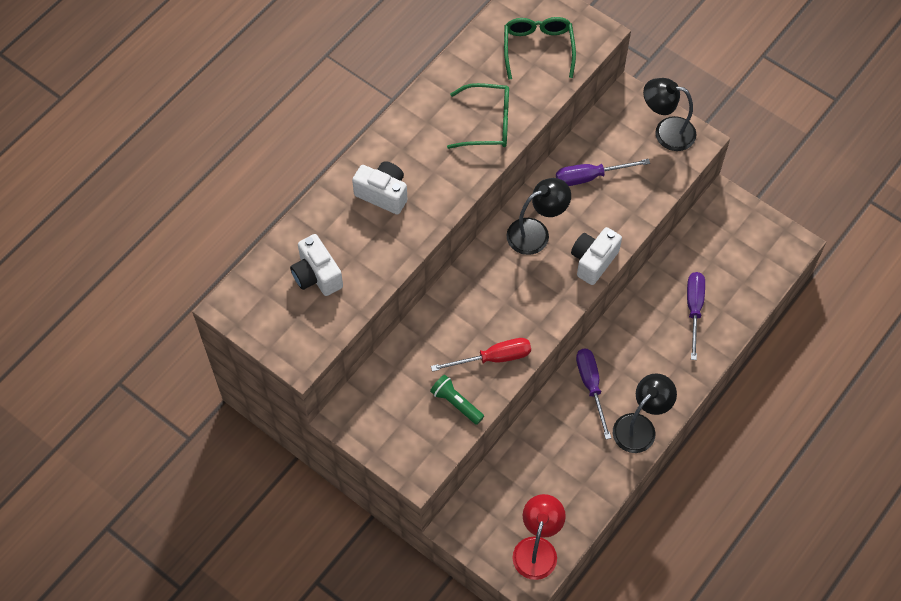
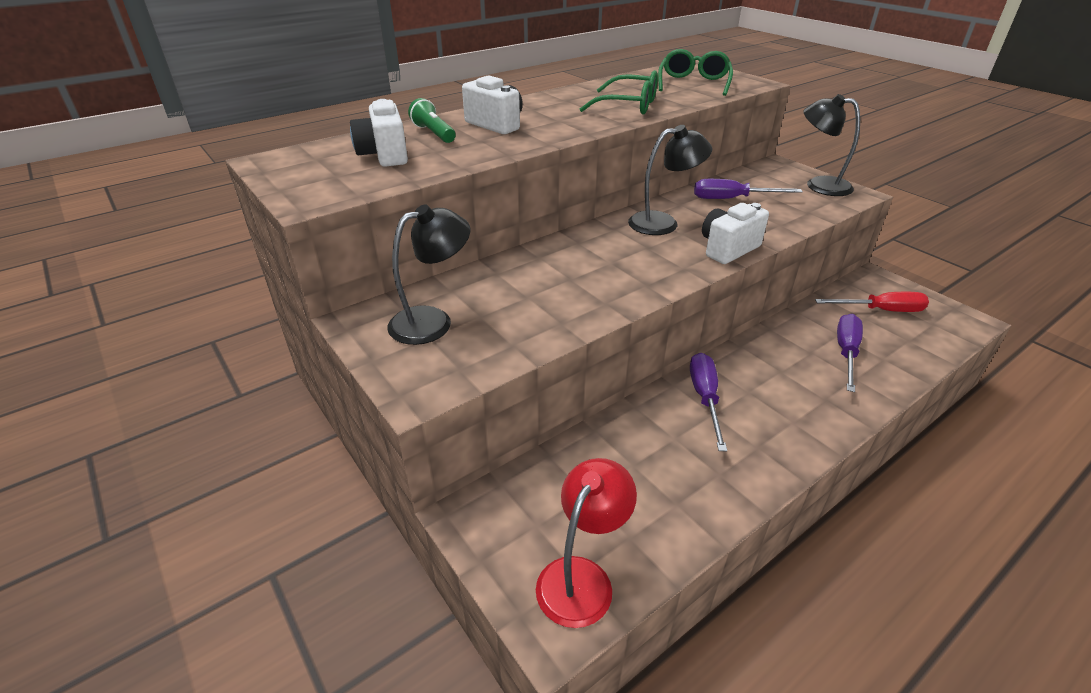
camera: 15 degrees right, 25 degrees down
green flashlight [430,375,484,425] -> green flashlight moved to [408,98,456,143]
red screwdriver [431,338,531,372] -> red screwdriver moved to [815,292,929,312]
black lamp [613,373,677,453] -> black lamp moved to [387,205,471,345]

